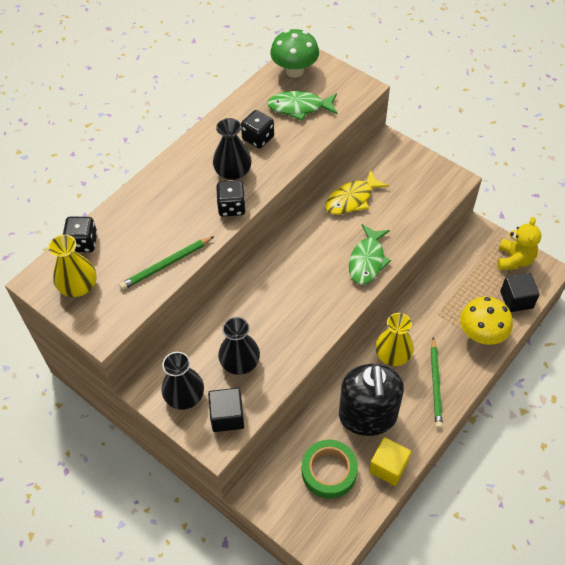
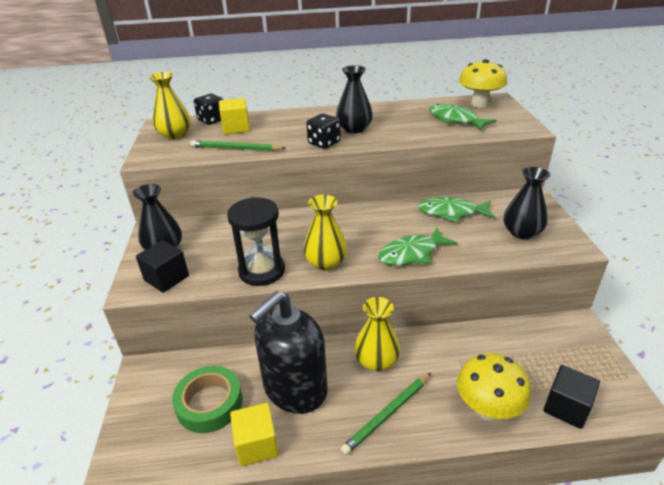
camera: 45 degrees right, 20 degrees down
black vase [218,317,260,375] -> black vase moved to [503,166,551,239]
black dice [241,110,274,149] -> none
green mushroom [270,29,319,78] -> yellow mushroom [459,59,507,108]
yellow fish [325,169,389,215] -> green fish [418,197,495,222]
yellow teddy bear [497,217,541,270] -> none
none -> yellow cube [219,98,250,135]
none -> black hourglass [227,197,285,286]
none -> yellow vase [303,195,347,271]

